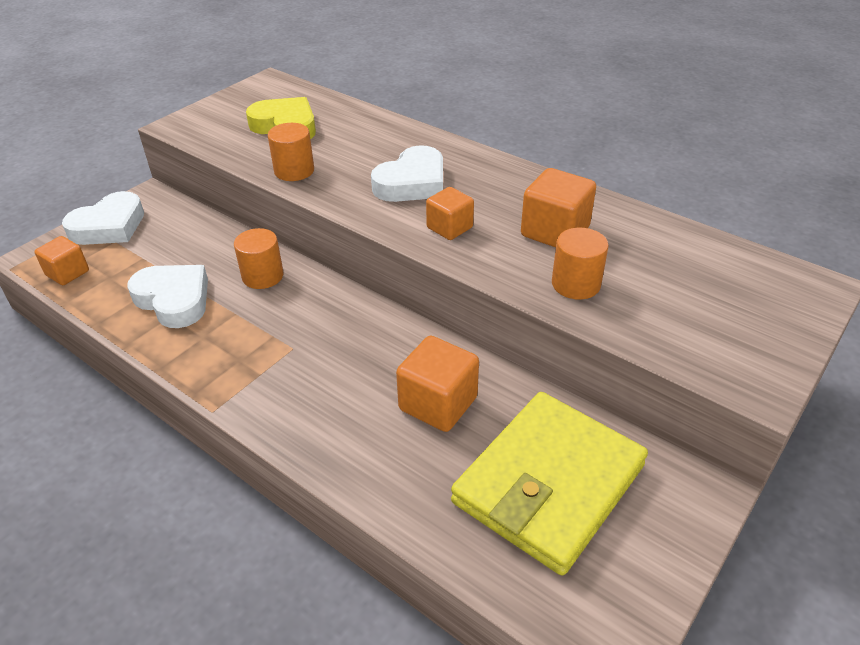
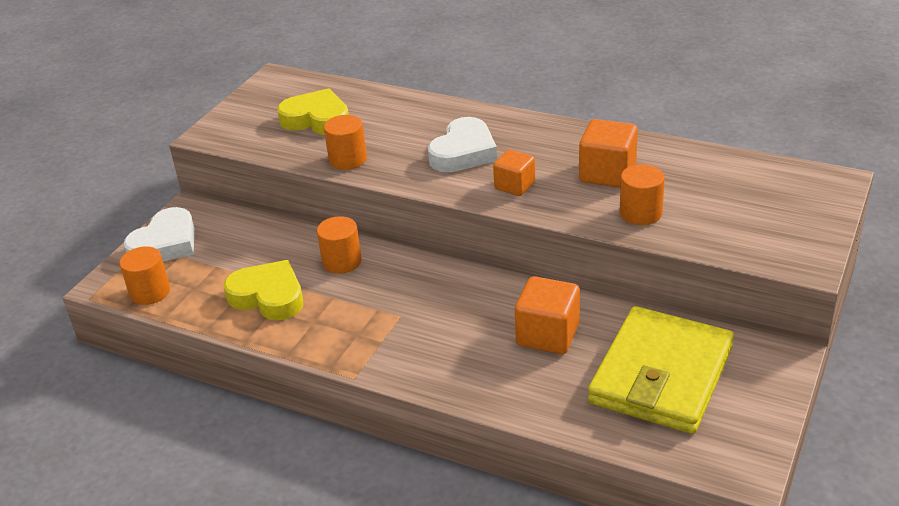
camera: 10 degrees left, 5 degrees down
orange cube [34,236,89,285] -> orange cylinder [120,246,170,305]
white heart [127,265,208,328] -> yellow heart [224,260,303,320]

